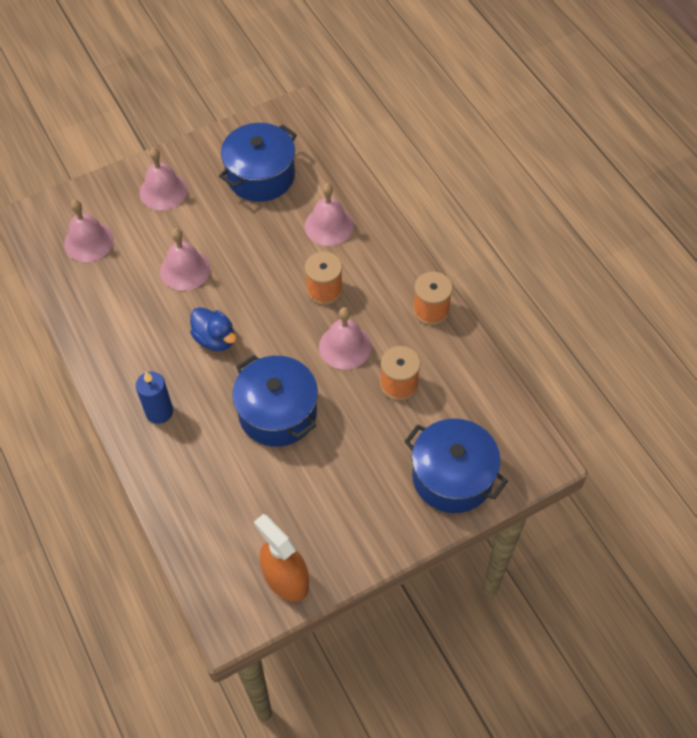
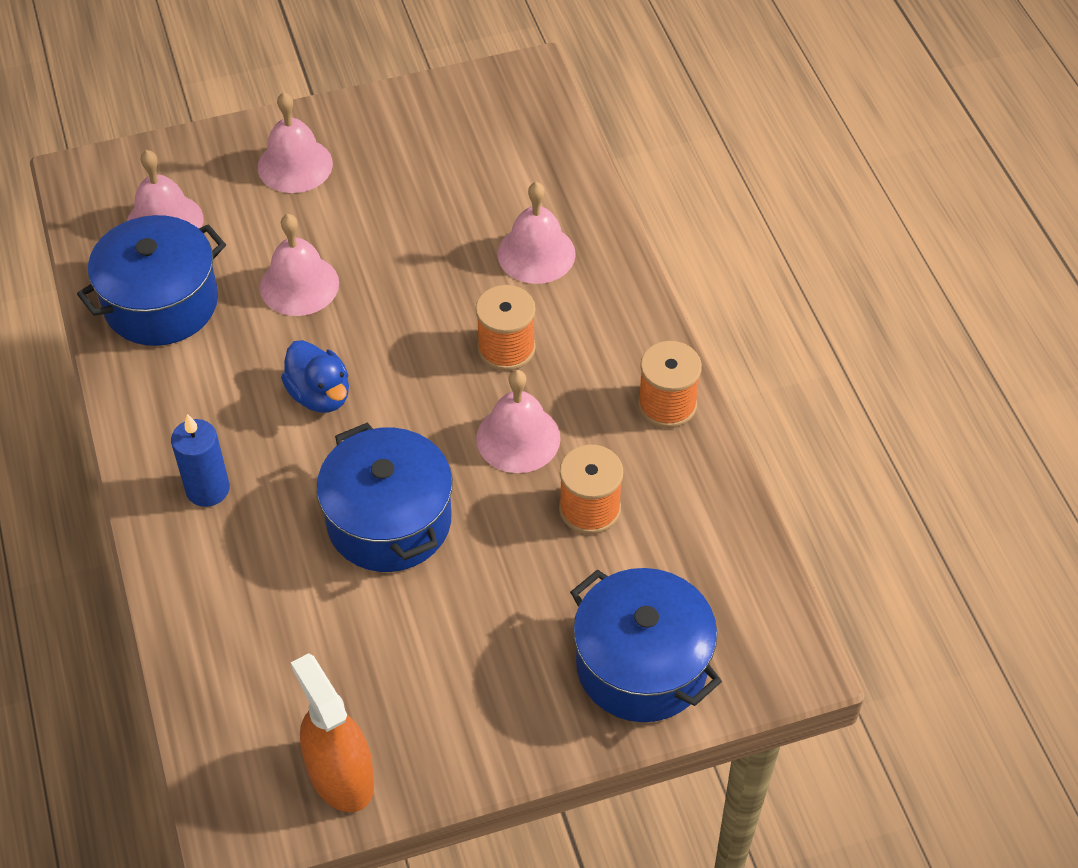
camera: 10 degrees right, 5 degrees down
blue pot [219,123,297,202] -> blue pot moved to [77,215,226,346]

